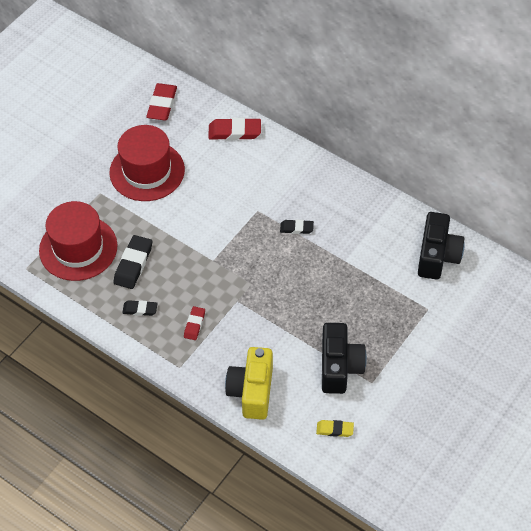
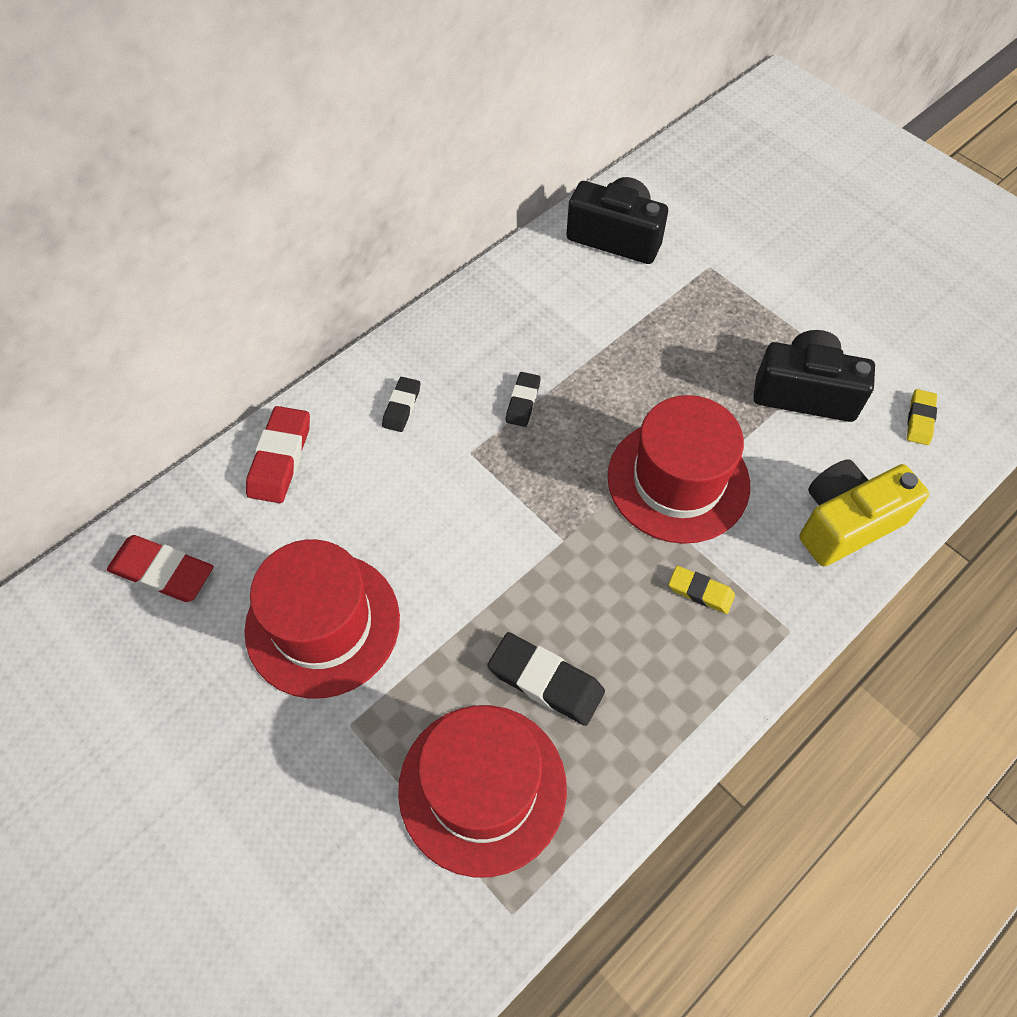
camera: 80 degrees left, 5 degrees up
black eraser [122,300,158,316] -> black eraser moved to [382,377,420,432]
red eraser [184,306,205,340] -> yellow eraser [668,566,735,614]
yellow camera [225,347,273,420] -> yellow camera turned 135 degrees clockwise [799,459,929,566]
none -> red hat [608,395,750,544]

